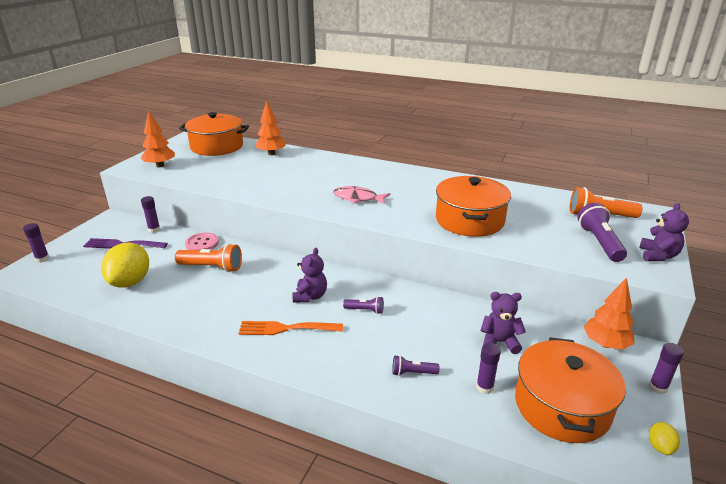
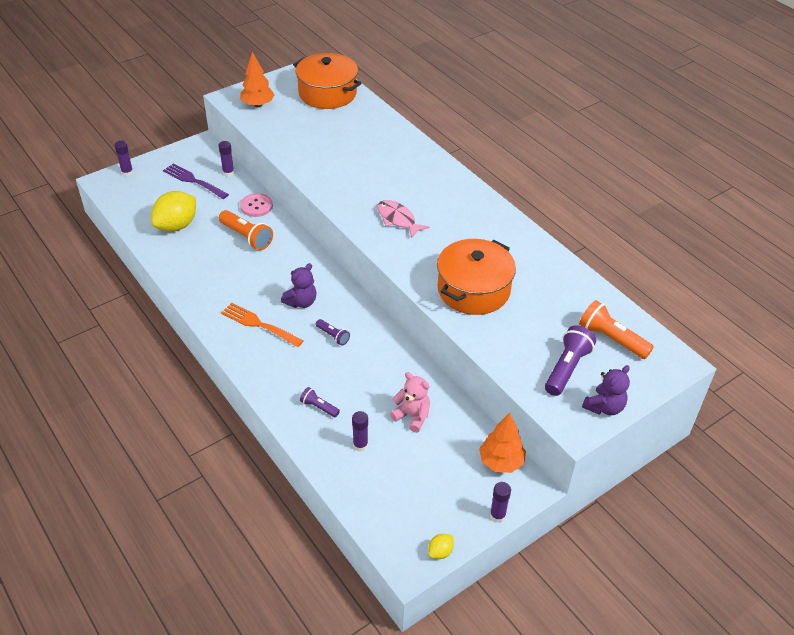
camera: 30 degrees right, 15 degrees up
orange tree [255,101,286,155] -> none
purple teddy bear [480,292,526,354] -> pink teddy bear [390,372,430,433]
orange pot [515,338,626,443] -> none

